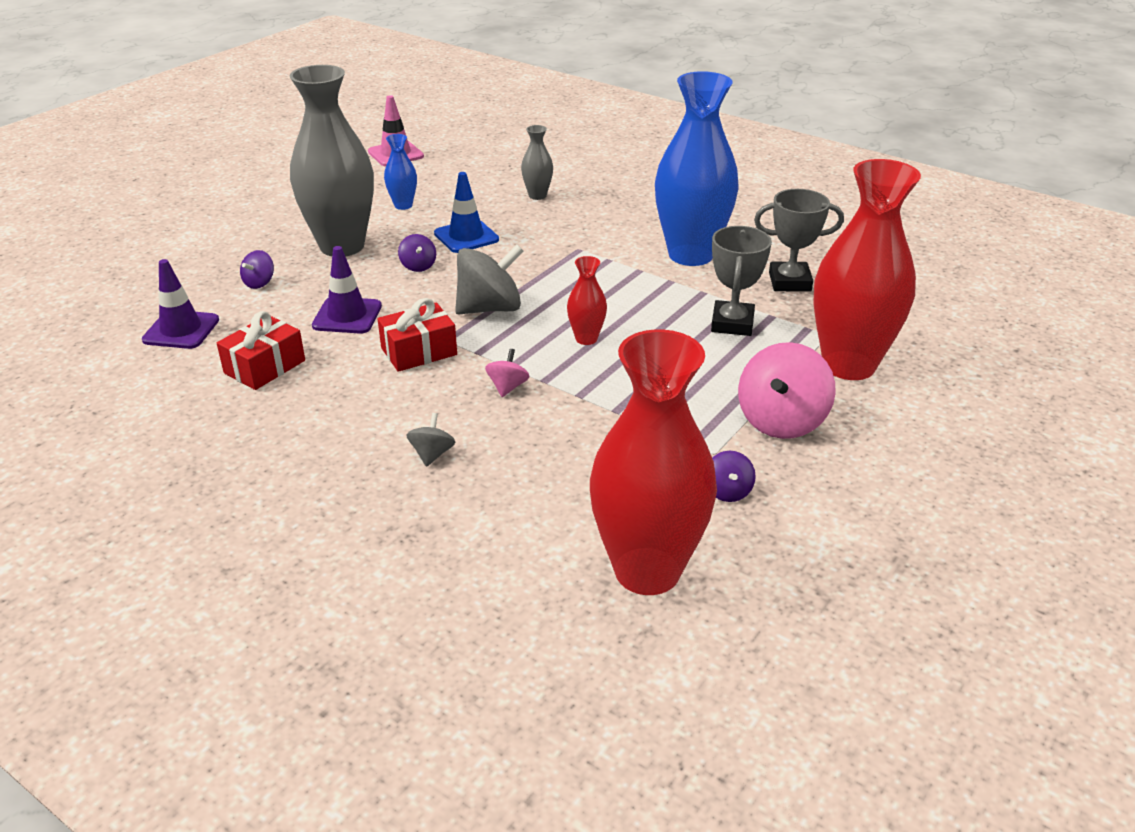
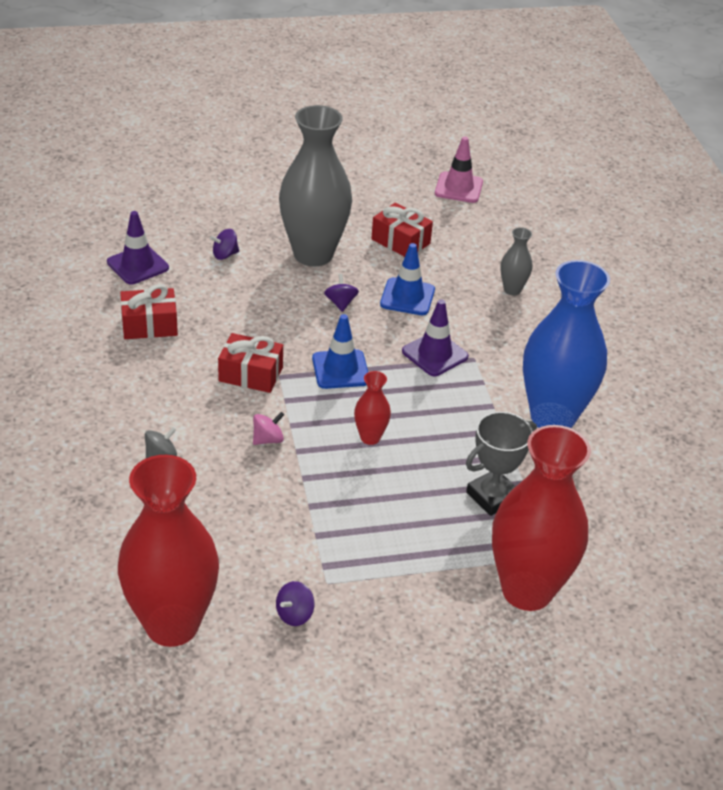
camera: 40 degrees right, 5 degrees up
purple traffic cone [312,246,382,334] -> purple traffic cone moved to [402,299,469,376]
blue vase [384,134,417,210] -> red gift [371,203,433,257]
purple spinning top [398,234,436,272] -> purple spinning top turned 150 degrees clockwise [324,274,359,312]
grey spinning top [455,245,523,315] -> blue traffic cone [312,314,368,389]
pink spinning top [738,342,836,439] -> none
grey trophy [754,189,844,292] -> none

